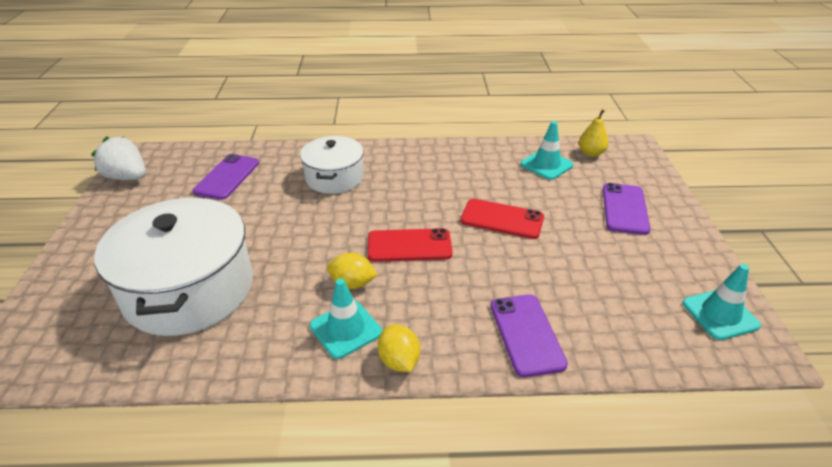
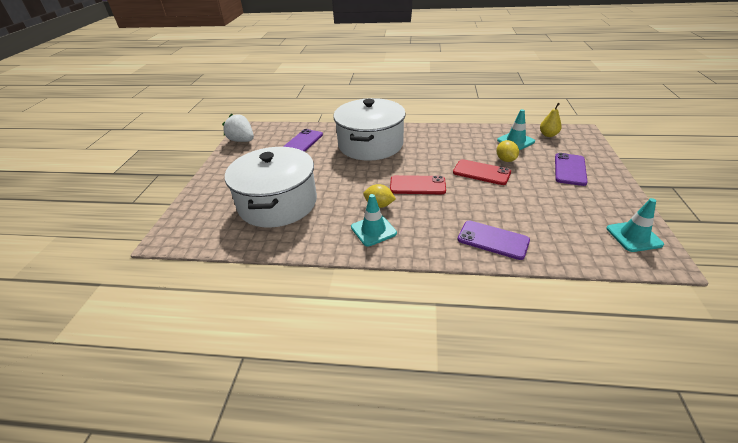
camera: 10 degrees right, 0 degrees up
white pot [300,136,364,194] -> white pot [333,98,406,161], size x1.71
yellow lemon [378,325,420,372] -> yellow lemon moved to [496,140,519,162]
purple phone [491,294,568,377] -> purple phone turned 60 degrees counterclockwise [457,221,530,260]

